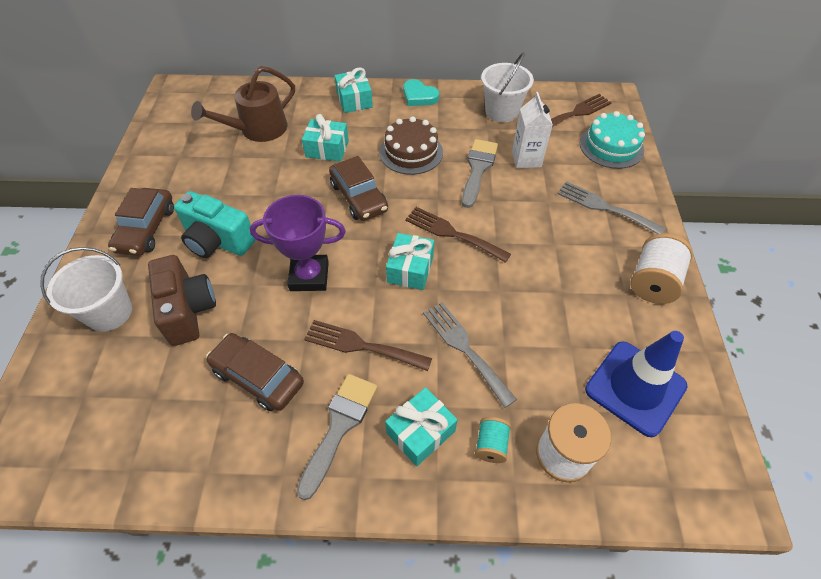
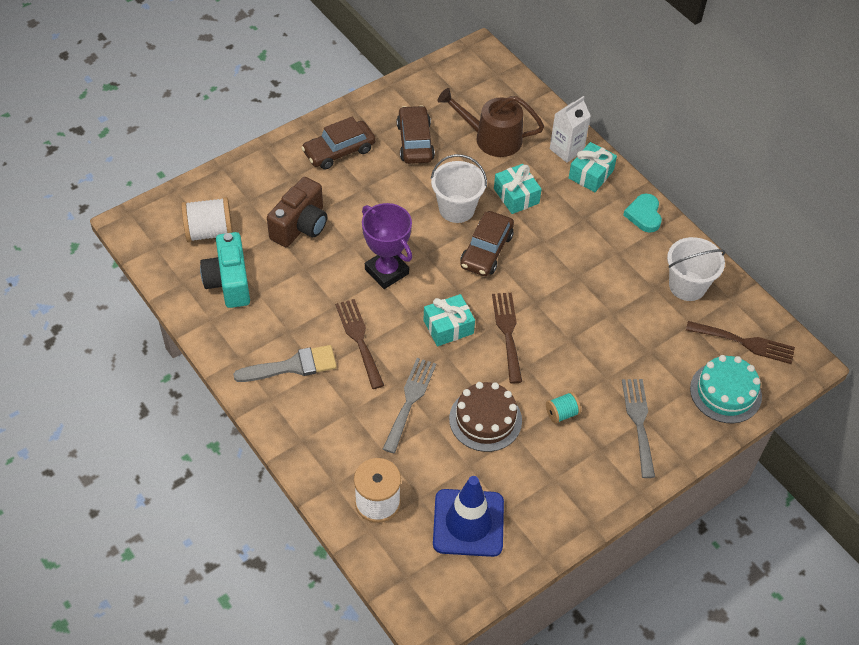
camera: 50 degrees right, 0 degrees up
white bucket [40,247,132,332] -> white bucket moved to [431,154,487,223]
turquoise camera [174,191,256,258] -> turquoise camera moved to [200,232,250,308]
brown car [206,333,304,411] -> brown car moved to [397,105,435,164]
brown cake [379,116,443,175] -> brown cake moved to [449,382,522,452]
turquoise gift [385,387,458,466] -> none
grey brush [462,139,498,208] -> none
turquoise spool [475,417,511,463] -> turquoise spool moved to [546,392,581,424]
white carton [512,92,553,168] -> white carton moved to [550,96,591,163]
white spool [630,233,693,304] -> white spool moved to [181,197,233,242]

